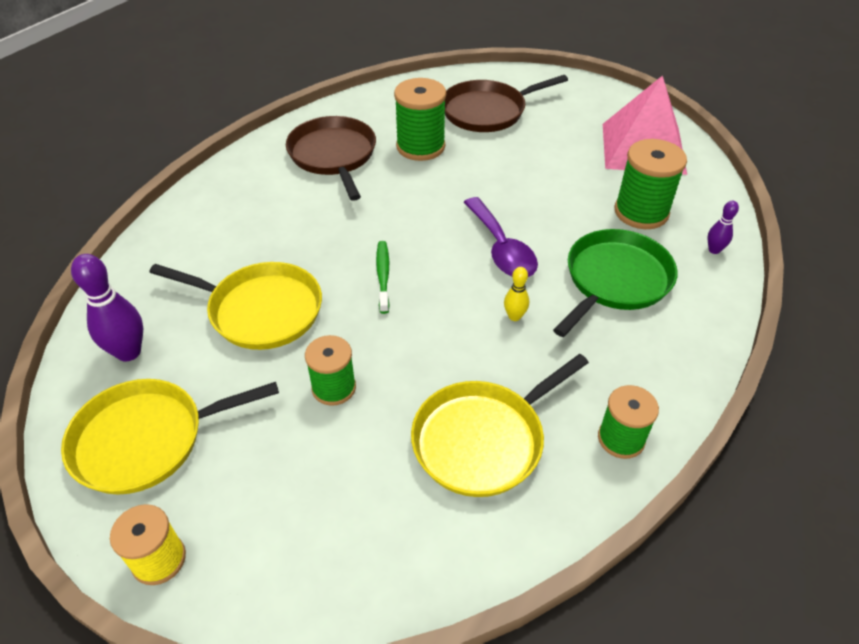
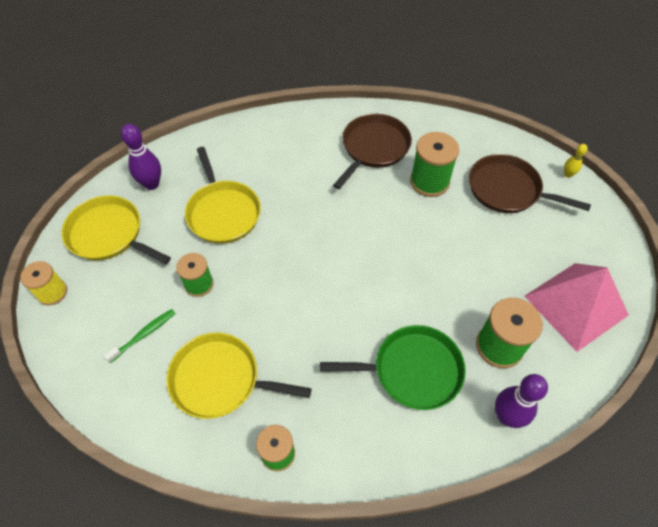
camera: 50 degrees right, 10 degrees up
green toothbrush [376,241,390,314] -> green toothbrush moved to [104,309,175,363]
purple spoon [464,197,538,277] -> none
yellow bowling pin [504,267,529,321] -> yellow bowling pin moved to [564,144,588,178]
purple bowling pin [707,201,739,254] -> purple bowling pin [495,374,548,428], size x1.86

